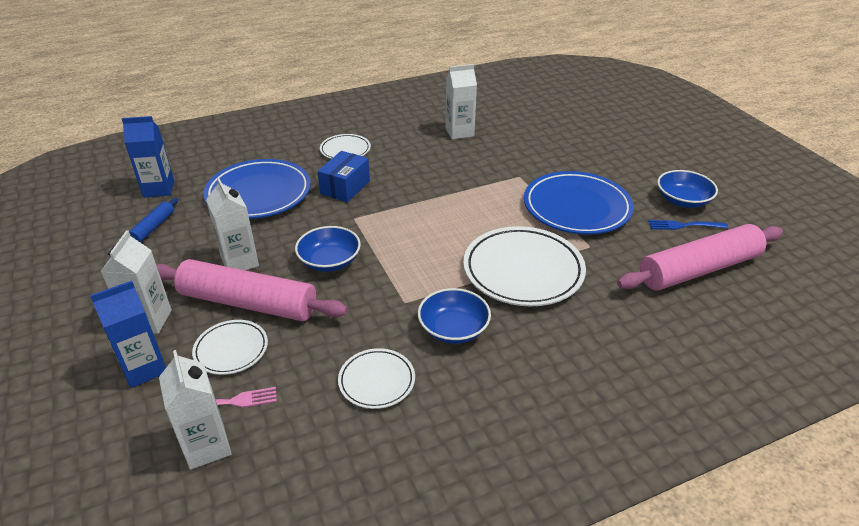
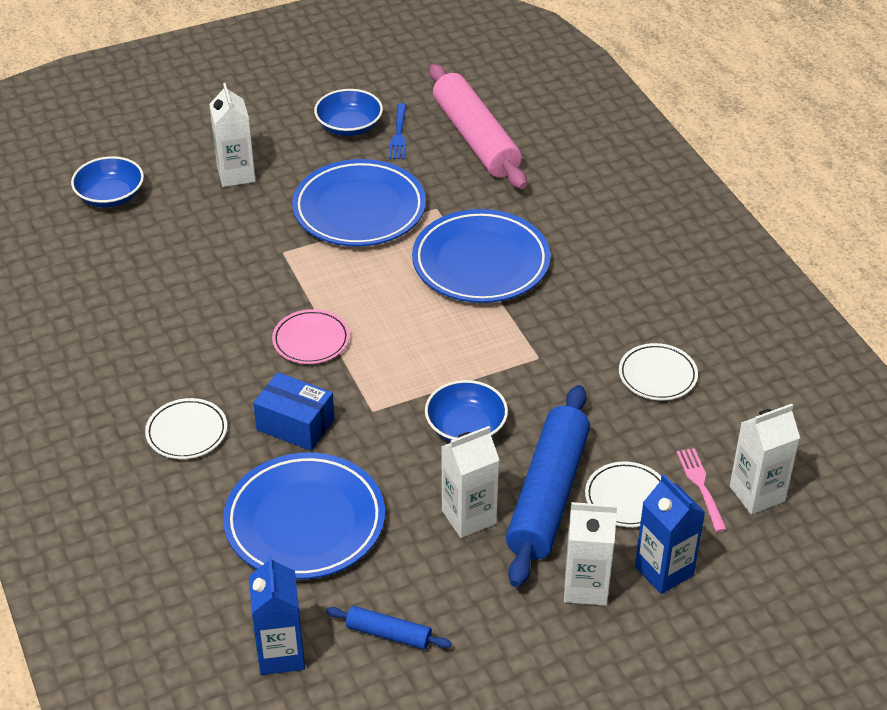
camera: 90 degrees left, 5 degrees up
pink rolling pin [156,259,348,321] -> blue rolling pin [506,385,590,587]
blue bowl [418,288,491,344] -> blue bowl moved to [71,156,144,208]
white carton [445,64,477,139] -> white carton moved to [209,83,256,187]
white plate [463,226,586,306] -> blue plate [412,209,551,303]
none -> pink plate [272,309,350,364]

